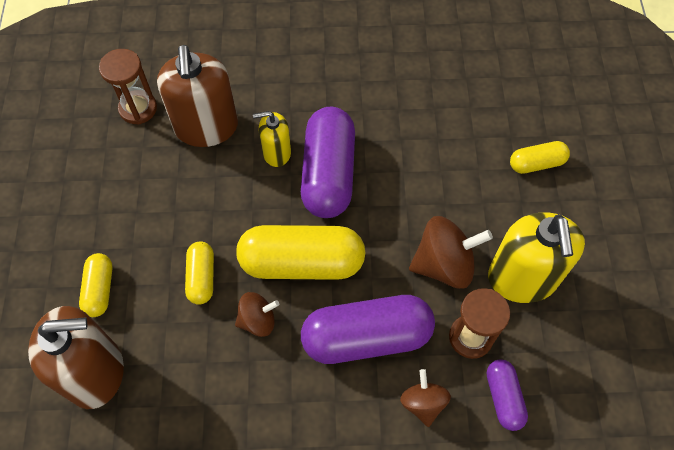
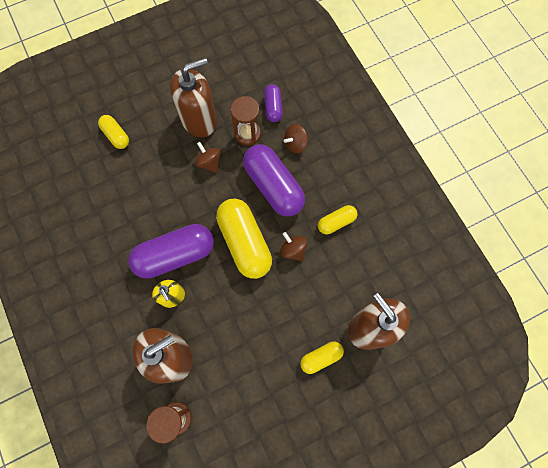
camera: 115 degrees left, 10 degrees up
yellow capsule [185,241,214,305] -> yellow capsule moved to [318,205,358,234]
brown spinning top [409,216,493,289] -> brown spinning top [195,142,221,173], size x0.60
purple capsule [487,359,528,431] -> purple capsule turned 60 degrees counterclockwise [264,84,283,122]
yellow soap dispenser [488,212,585,303] -> brown soap dispenser [170,58,217,137]

